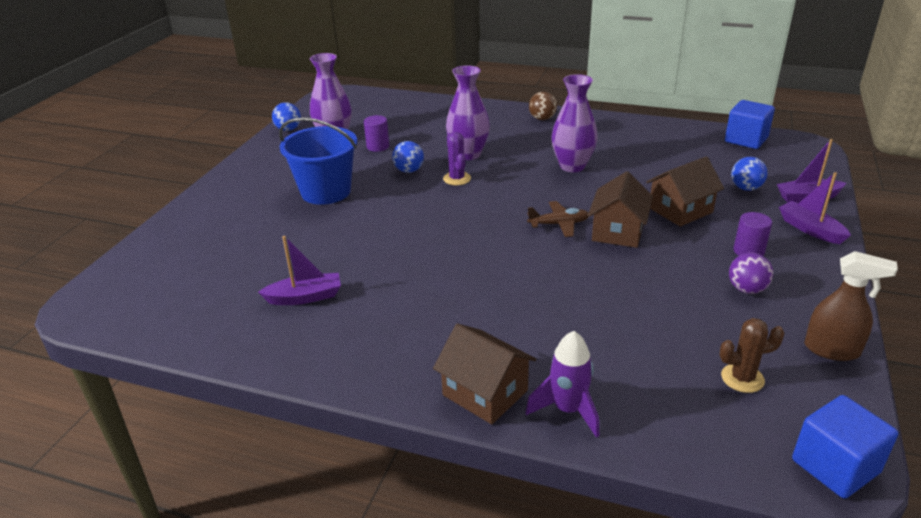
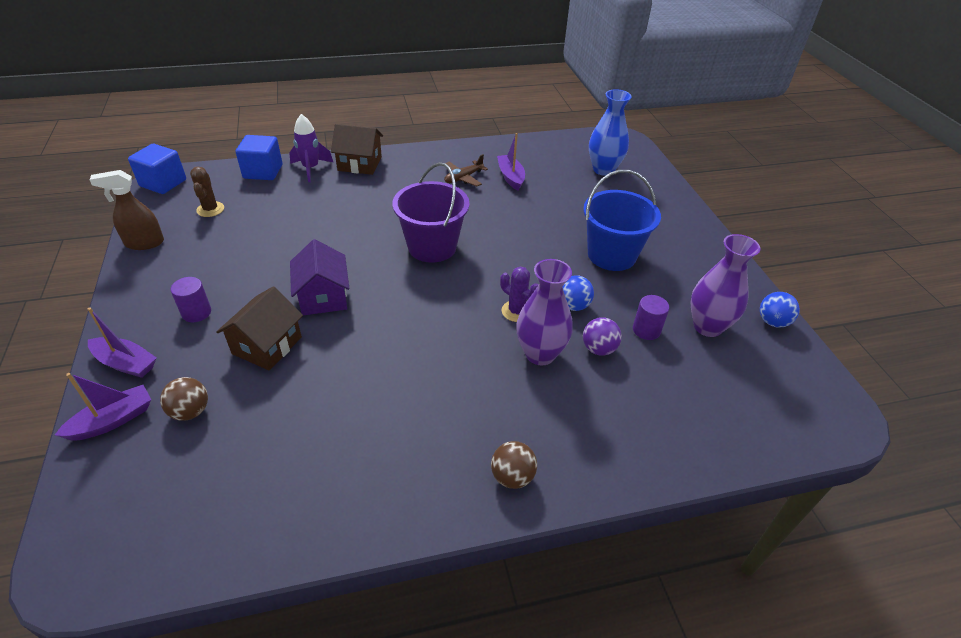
camera: 145 degrees right, 10 degrees up
purple boat [258,236,341,305] -> purple boat turned 120 degrees clockwise [497,133,525,190]
brown plane [527,201,588,237] -> brown plane moved to [444,154,488,186]
purple vase [551,74,598,172] -> none
brown house [588,171,653,248] -> purple house [290,239,350,315]
brown cactus [719,318,785,393] -> brown cactus turned 60 degrees counterclockwise [190,166,224,217]
blue cube [725,100,775,149] -> blue cube moved to [236,135,282,180]
purple ball [729,252,773,294] -> purple ball moved to [583,317,622,356]
blue ball [731,157,768,191] -> brown ball [160,377,208,421]
none -> purple bucket [392,162,470,263]
none -> blue vase [589,89,632,176]

